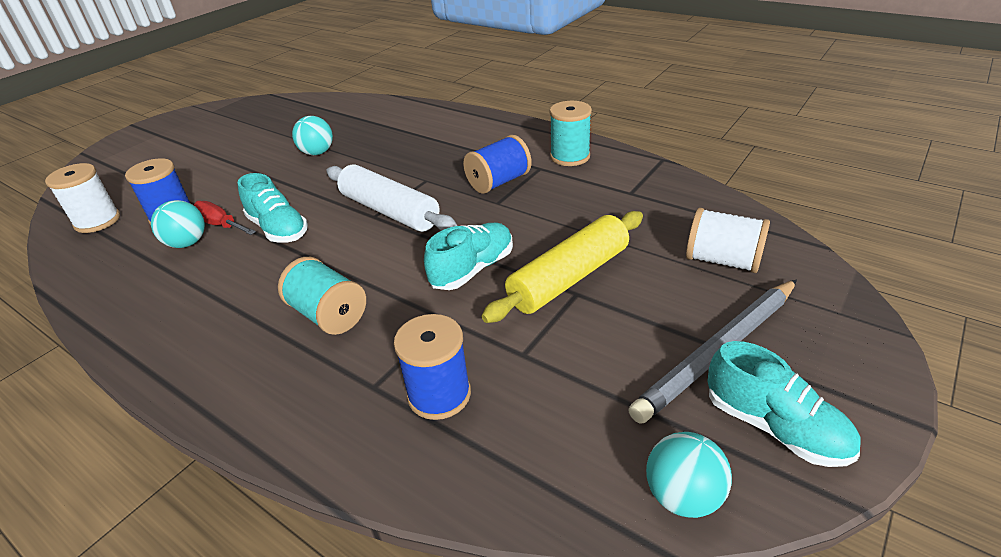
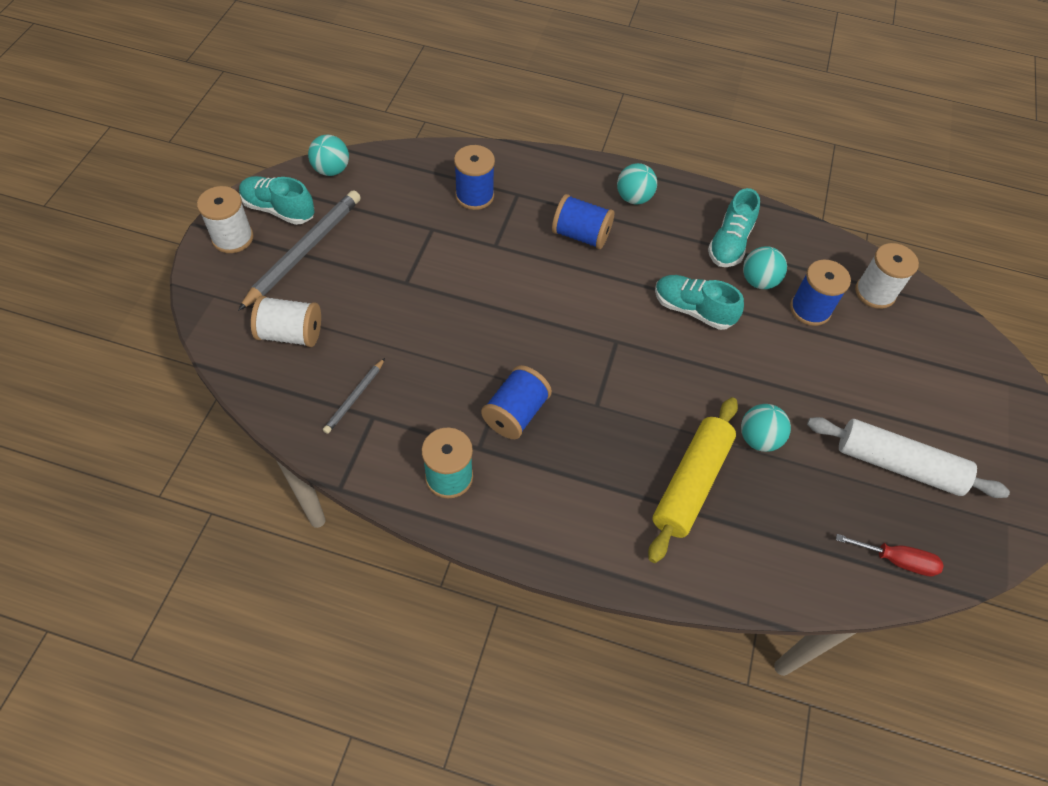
camera: 155 degrees right, 20 degrees up
red screwdriver [194,201,256,235] -> red screwdriver moved to [836,534,944,577]
turquoise spool [278,257,366,335] -> blue spool [552,194,614,249]
white rolling pin [327,164,457,232] -> white rolling pin moved to [807,417,1010,498]
turquoise shoe [424,223,513,290] -> turquoise shoe moved to [708,188,760,267]
yellow rolling pin [481,211,643,323] -> yellow rolling pin moved to [648,397,738,563]
none -> white spool [197,186,253,253]
none -> grey pencil [323,358,385,434]
none -> turquoise ball [617,163,657,204]

